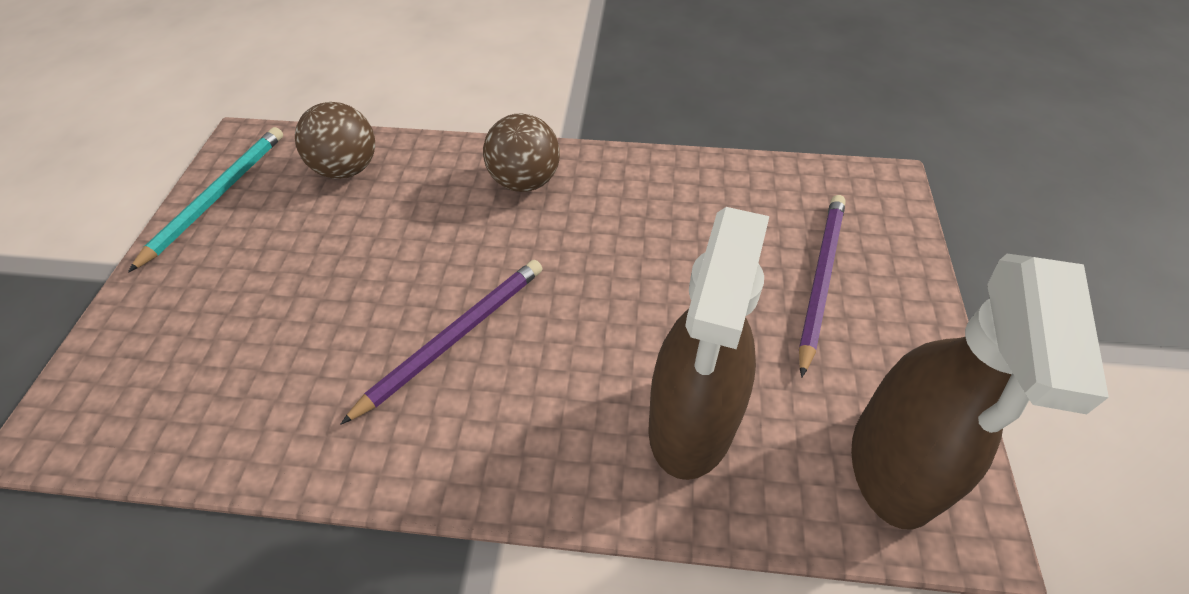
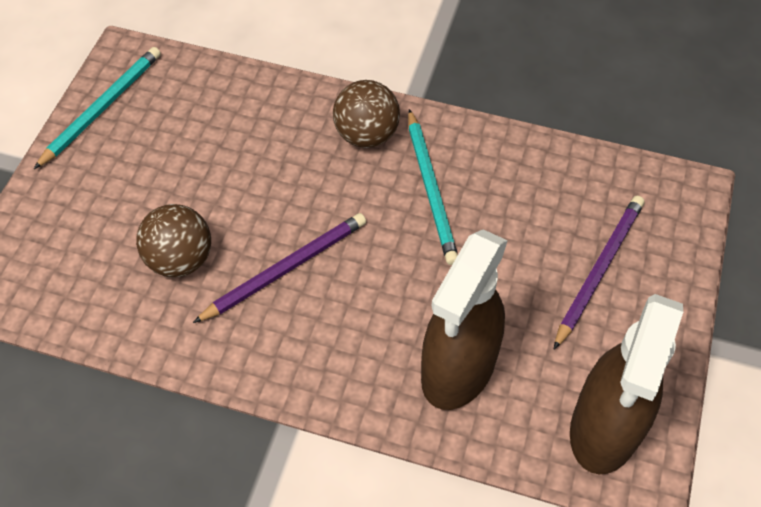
camera: 10 degrees right, 5 degrees up
brown ball [295,102,375,179] -> brown ball moved to [136,204,211,277]
none -> turquoise pencil [408,109,458,265]

